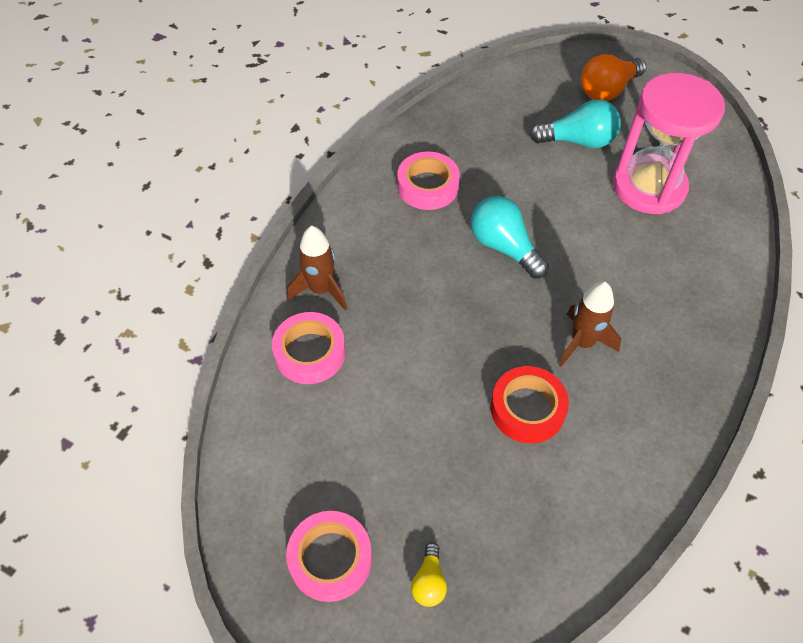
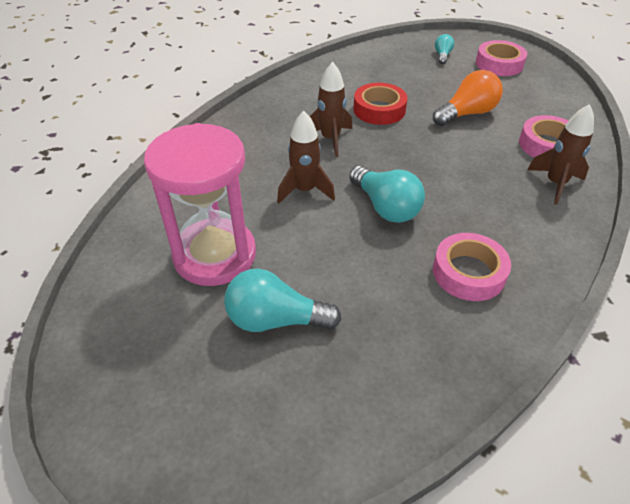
camera: 175 degrees left, 10 degrees down
yellow light bulb [411,542,447,607] -> turquoise light bulb [435,34,454,64]
orange light bulb [581,54,647,101] -> orange light bulb moved to [433,70,503,126]
none -> brown rocket [277,111,335,204]

